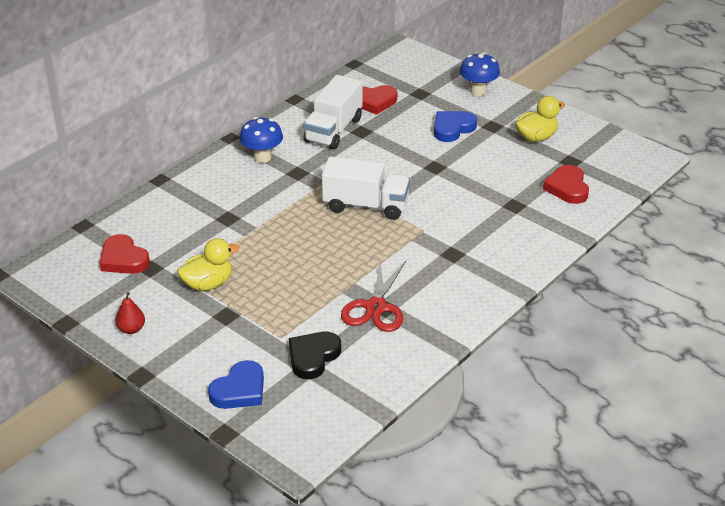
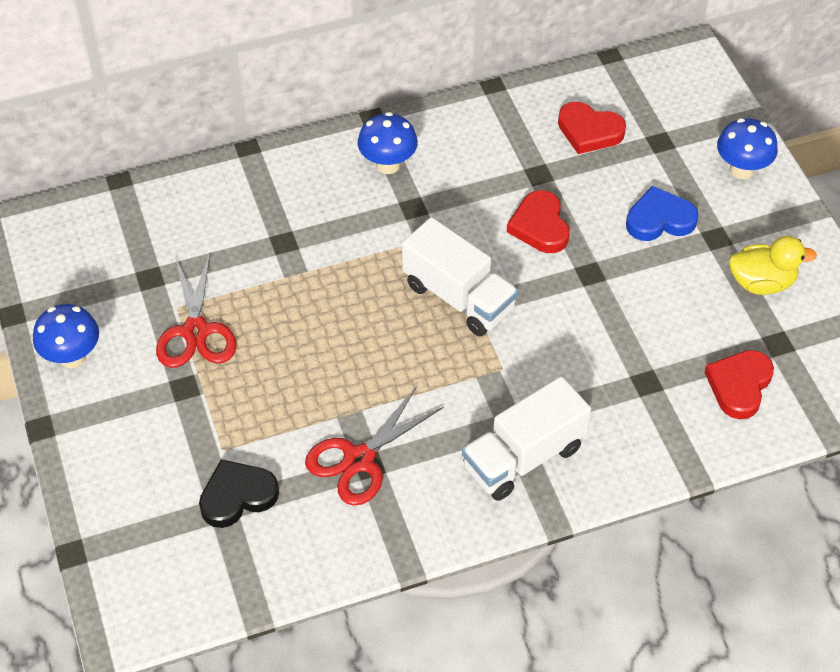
camera: 30 degrees right, 15 degrees up
red heart [99,234,150,274] -> red heart moved to [507,190,570,253]
red pear [115,292,145,334] -> blue mushroom [33,304,99,368]
yellow duck [177,238,239,291] -> red scissors [156,253,237,368]
blue heart [208,360,264,409] -> none
white truck [303,75,363,149] -> white truck moved to [462,376,591,501]

